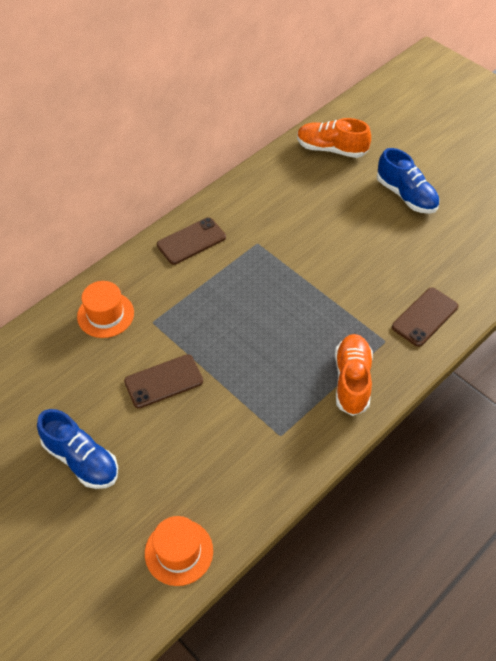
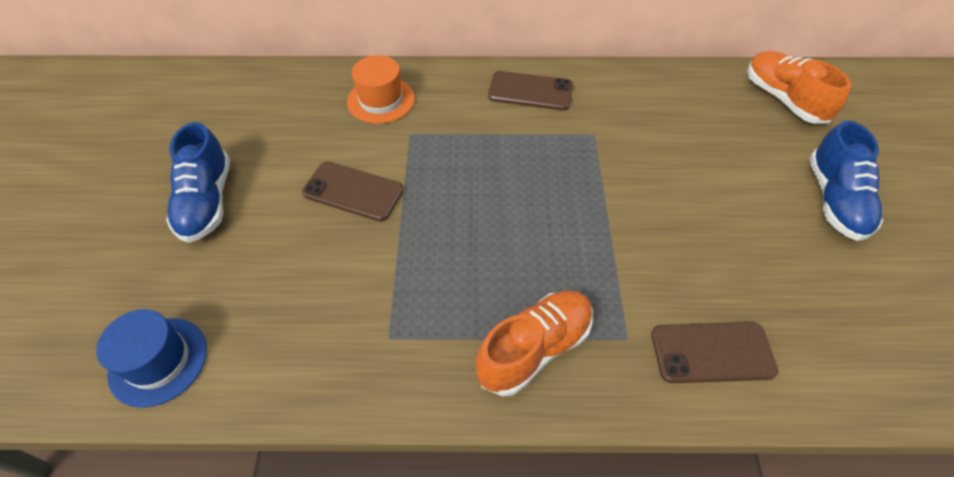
camera: 45 degrees right, 0 degrees up
orange hat [145,516,213,586] -> blue hat [96,309,207,408]

